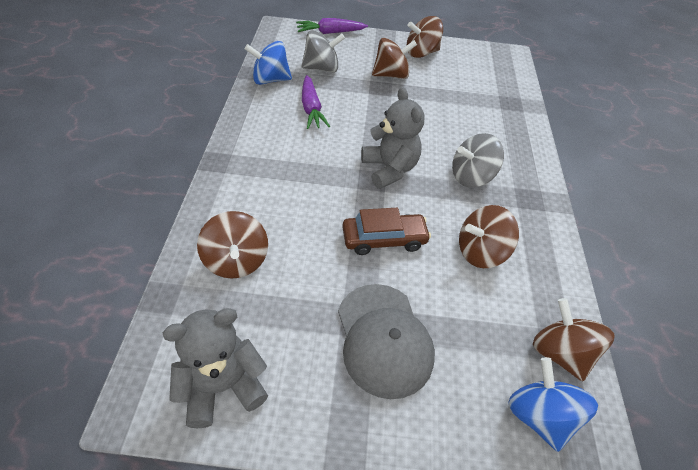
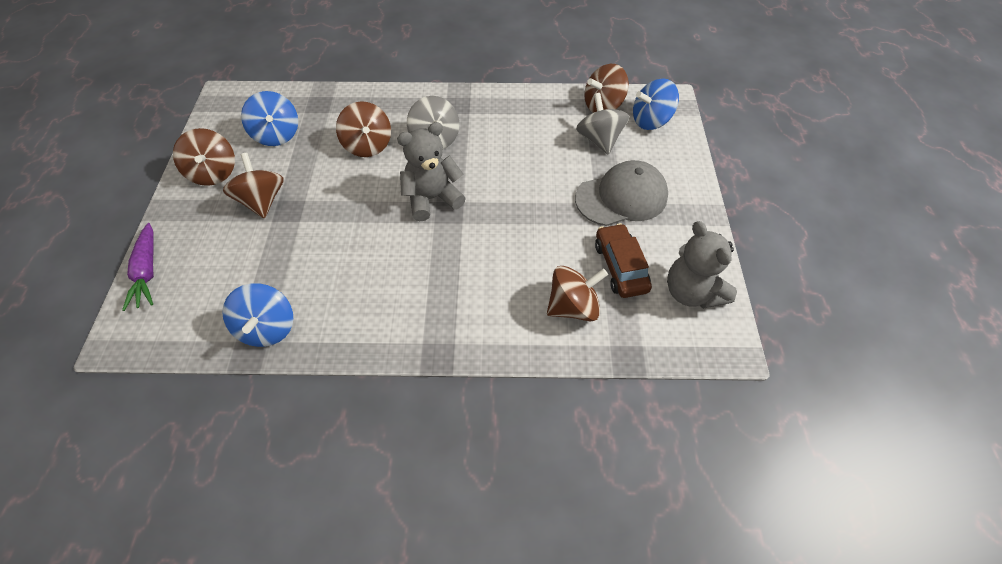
camera: 90 degrees left, 5 degrees up
grey spinning top [301,30,345,72] -> grey spinning top moved to [576,93,629,155]
purple carrot [302,75,330,129] -> none
brown car [342,208,431,255] -> brown car moved to [595,223,652,298]
brown spinning top [459,205,519,268] -> brown spinning top moved to [336,101,391,157]
none -> blue spinning top [241,91,298,146]

